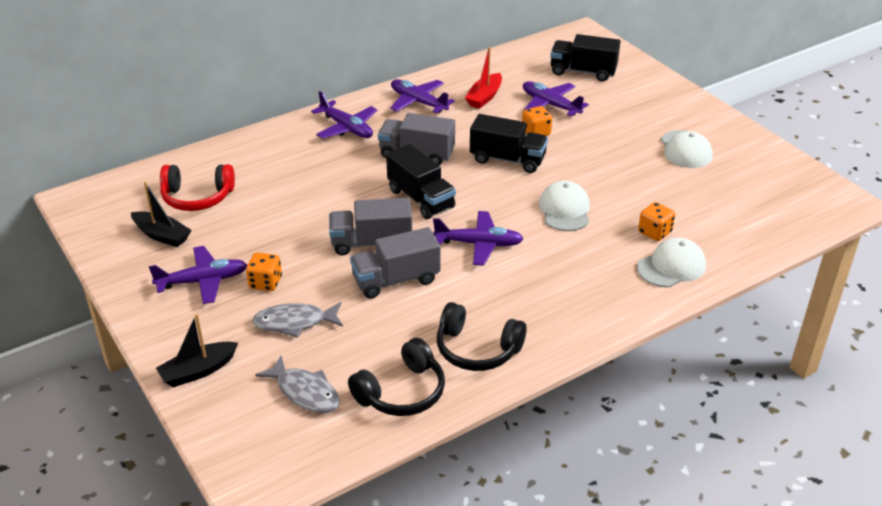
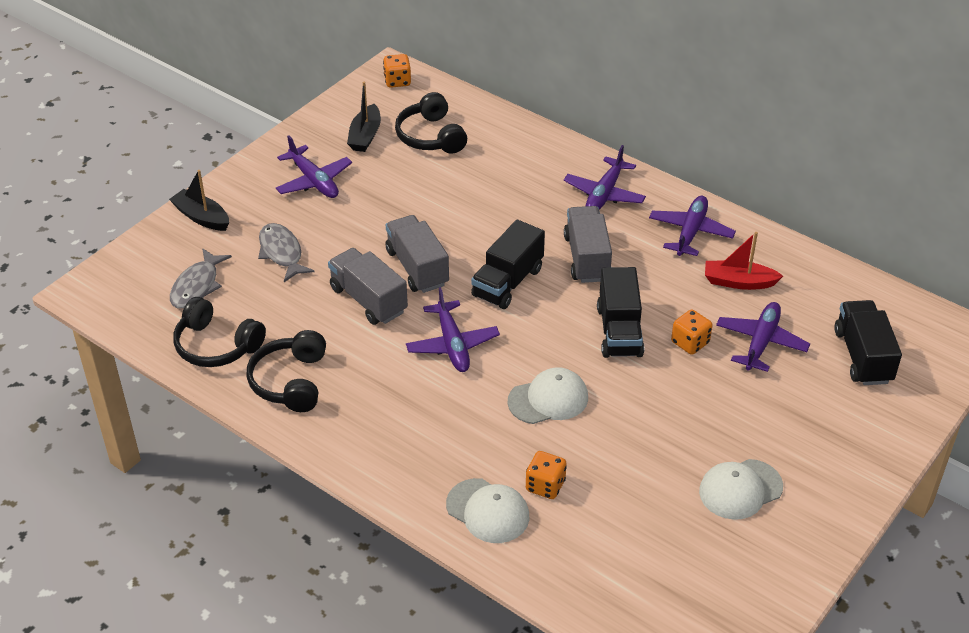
camera: 70 degrees right, 5 degrees up
red headphones [160,164,235,211] -> black headphones [395,92,467,154]
orange dice [246,252,282,291] -> orange dice moved to [383,54,411,88]

